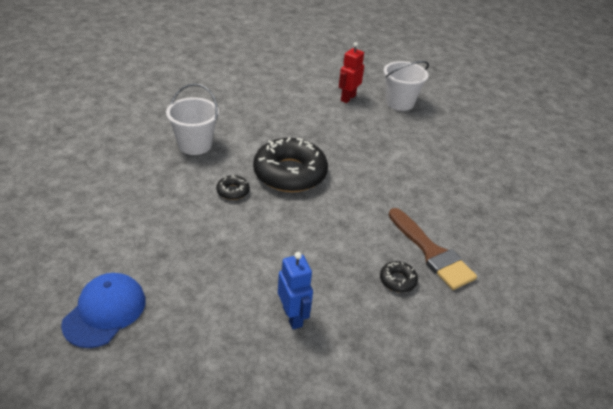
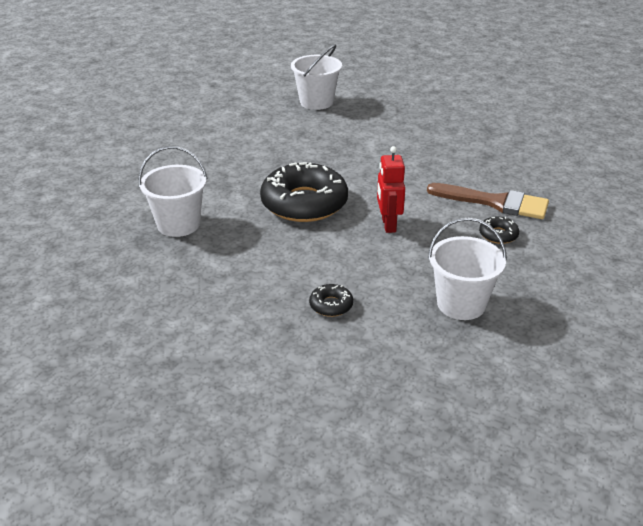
camera: 35 degrees left, 5 degrees down
blue cap [61,273,146,348] -> none
black donut [216,175,250,200] -> black donut moved to [309,284,353,317]
blue robot [278,252,313,329] -> white bucket [428,218,507,320]
red robot [339,42,364,103] -> red robot moved to [377,146,405,233]

